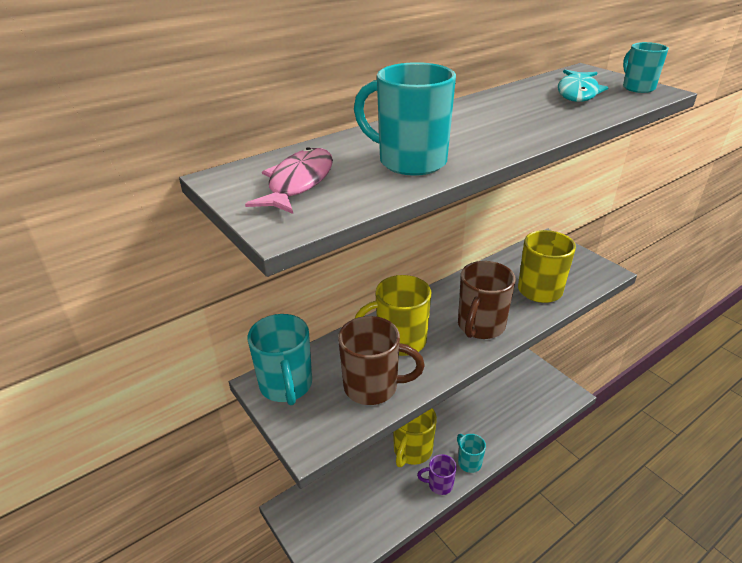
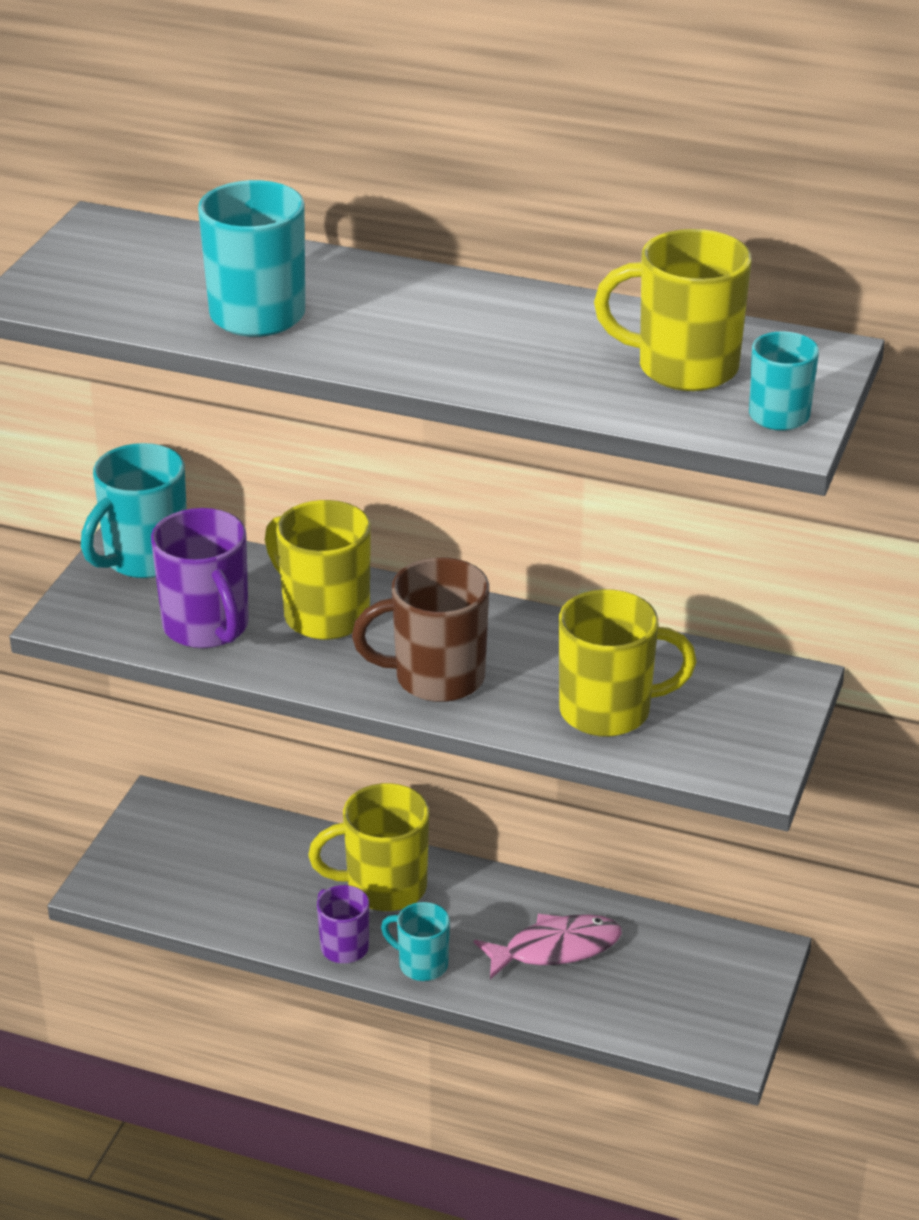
camera: 55 degrees right, 0 degrees up
pink fish [245,147,333,214] -> pink fish moved to [474,914,622,979]
brown mug [338,316,425,405] -> purple mug [151,508,249,648]
turquoise mug [457,434,486,473] -> turquoise mug turned 90 degrees counterclockwise [381,902,450,981]
turquoise fish [558,69,609,102] -> yellow mug [594,229,752,391]

